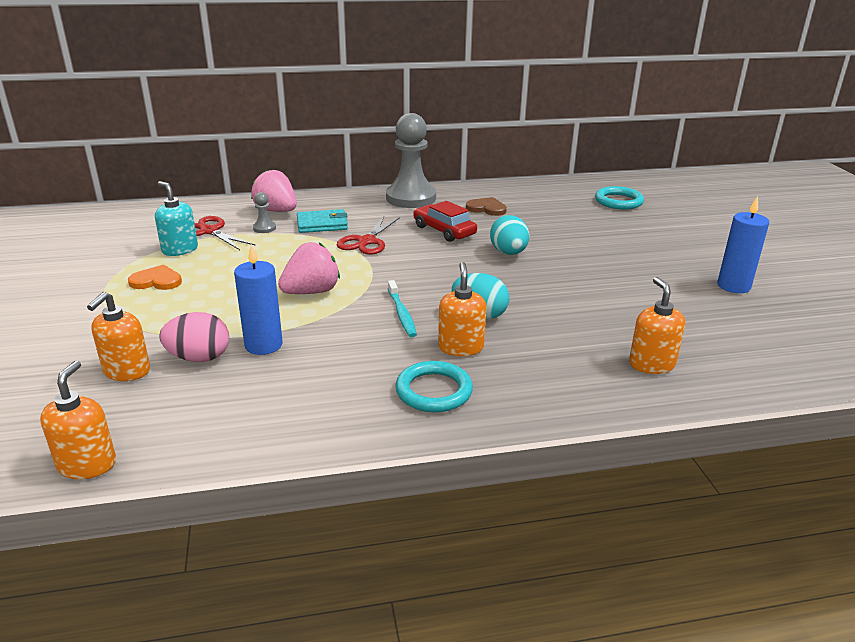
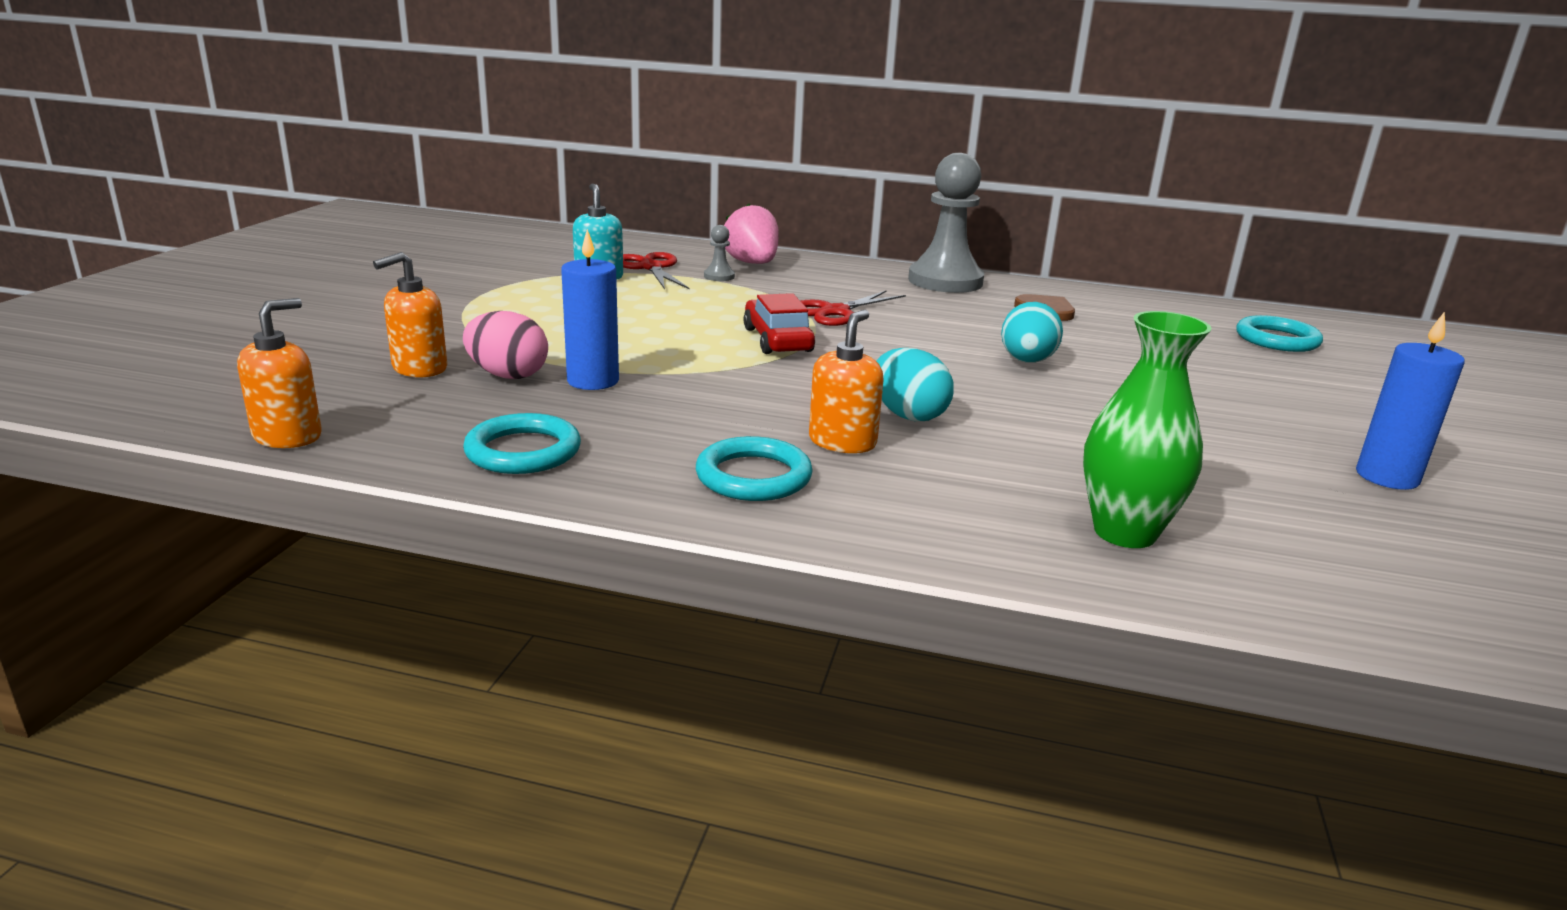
camera: 25 degrees right, 5 degrees down
orange heart [128,264,182,290] -> none
pink strawberry [278,242,340,294] -> none
turquoise wallet [297,209,348,233] -> none
turquoise toothbrush [388,280,417,337] -> none
red car [413,201,477,242] -> red car moved to [744,293,815,354]
orange soap dispenser [629,277,685,374] -> green vase [1083,311,1212,548]
none -> turquoise ring [463,413,581,474]

